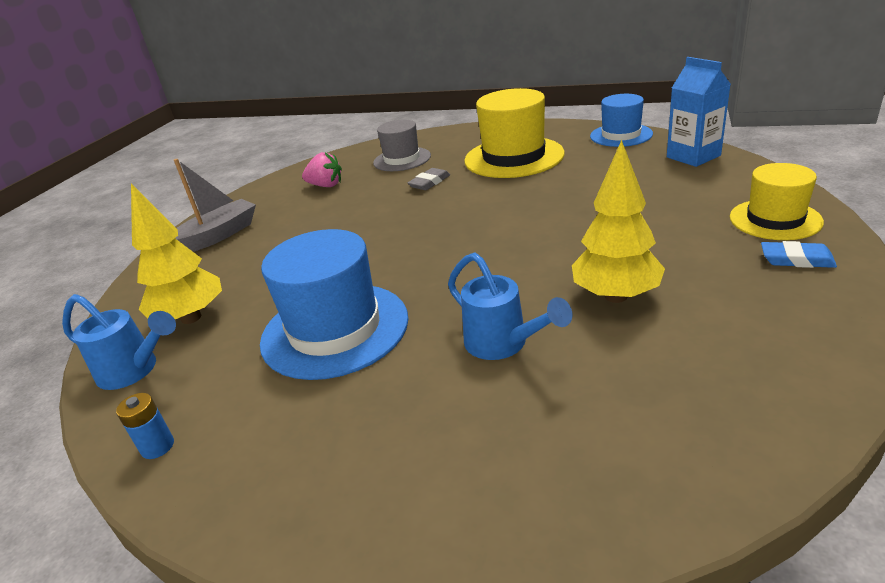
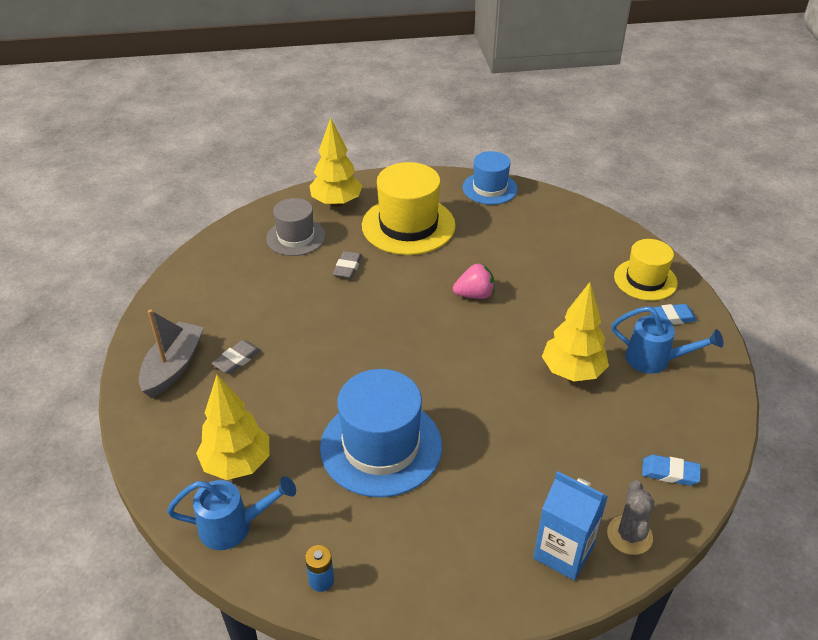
camera: 30 degrees left, 10 degrees up
pink strawberry [302,152,342,187] -> pink strawberry moved to [453,263,495,299]
blue watering can [448,252,572,360] -> blue watering can moved to [611,306,724,374]
blue carton [667,57,731,167] -> blue carton moved to [533,471,608,581]
none -> grey eraser [212,340,261,374]
none -> yellow tree [310,118,362,207]
none -> grey cactus [607,480,655,555]
none -> blue eraser [642,455,701,486]

